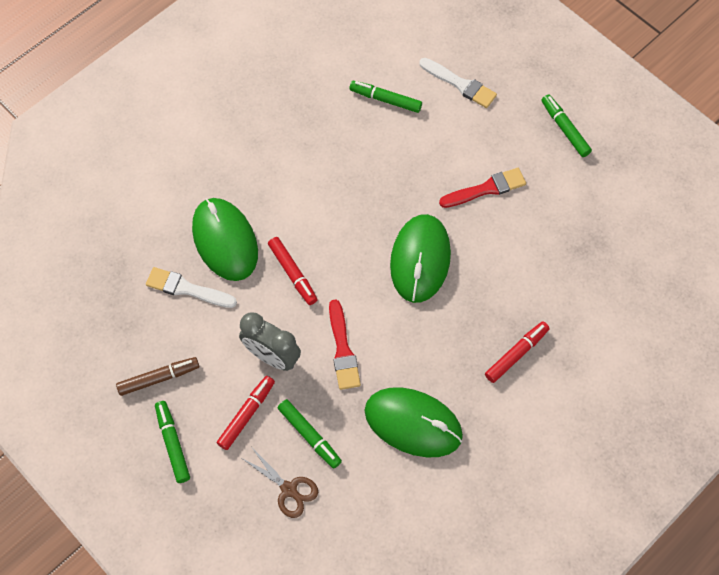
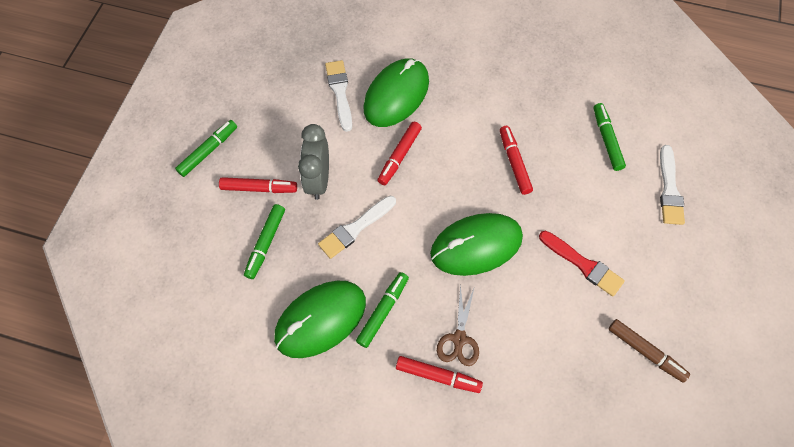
camera: 60 degrees right, 0 degrees up
brown marker [116,357,199,396] -> brown marker moved to [608,319,690,383]
brown scissors [243,448,318,518] -> brown scissors moved to [437,284,479,366]
red brush [329,300,361,390] -> white brush [318,196,396,259]
green mouse [364,387,463,457] -> green mouse turned 60 degrees clockwise [274,281,366,358]
green marker [541,94,592,157] -> green marker moved to [356,272,409,348]
none -> red marker [500,126,533,195]

